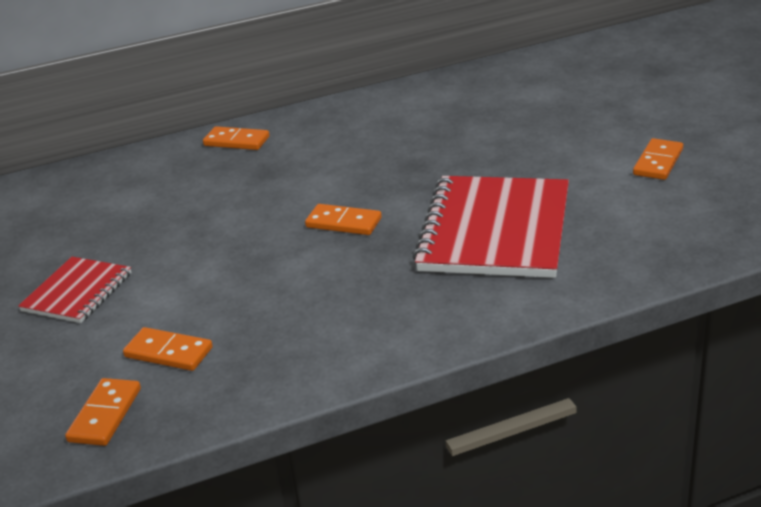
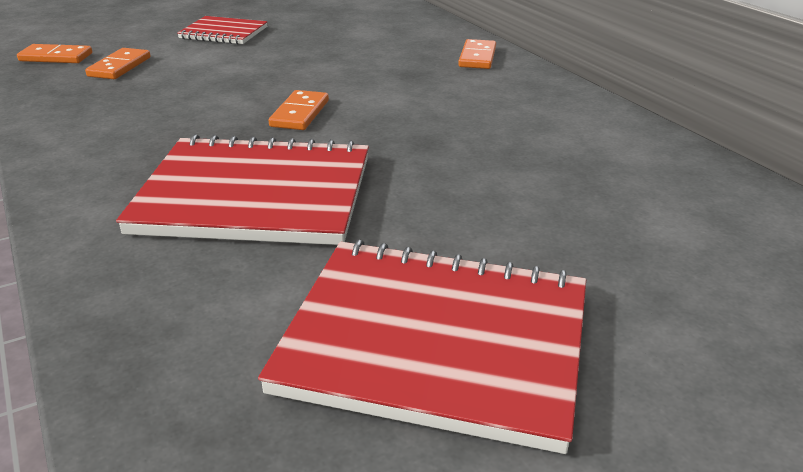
camera: 80 degrees right, 0 degrees up
orange domino [633,138,683,180] -> red notebook [258,240,586,454]

